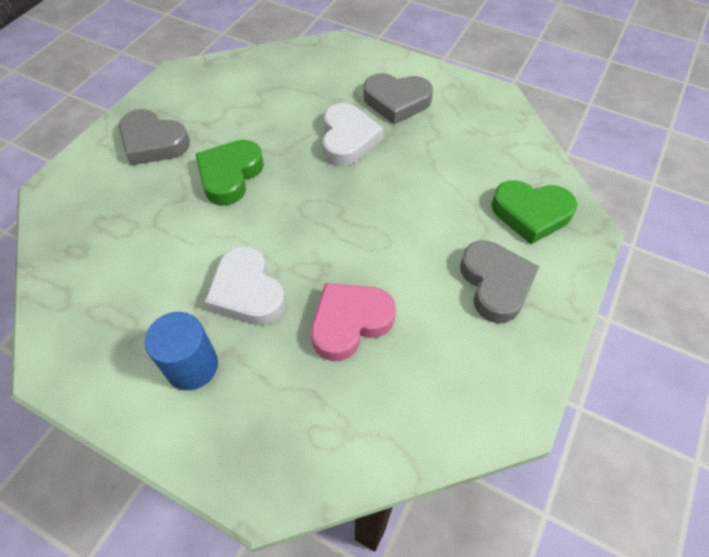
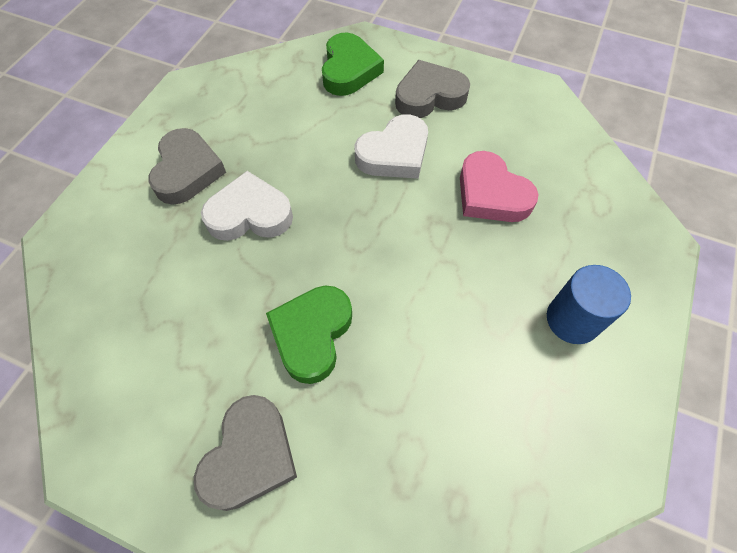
camera: 95 degrees left, 5 degrees up
green heart [196,140,264,206] -> green heart turned 90 degrees clockwise [266,285,352,384]
white heart [204,246,286,325] -> white heart moved to [354,114,428,179]

